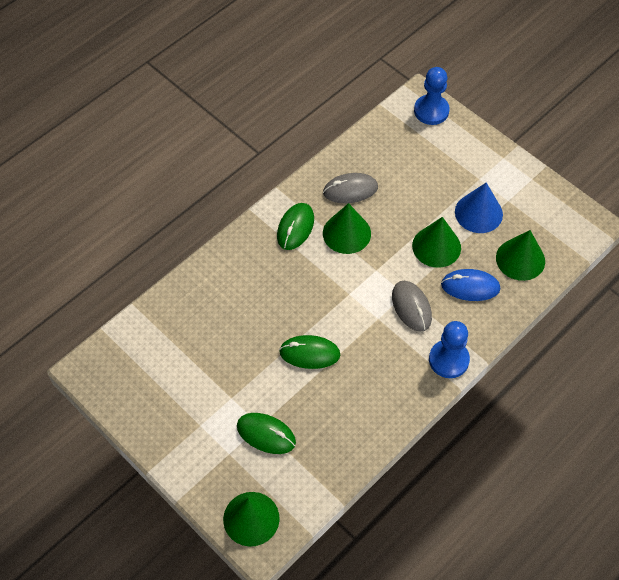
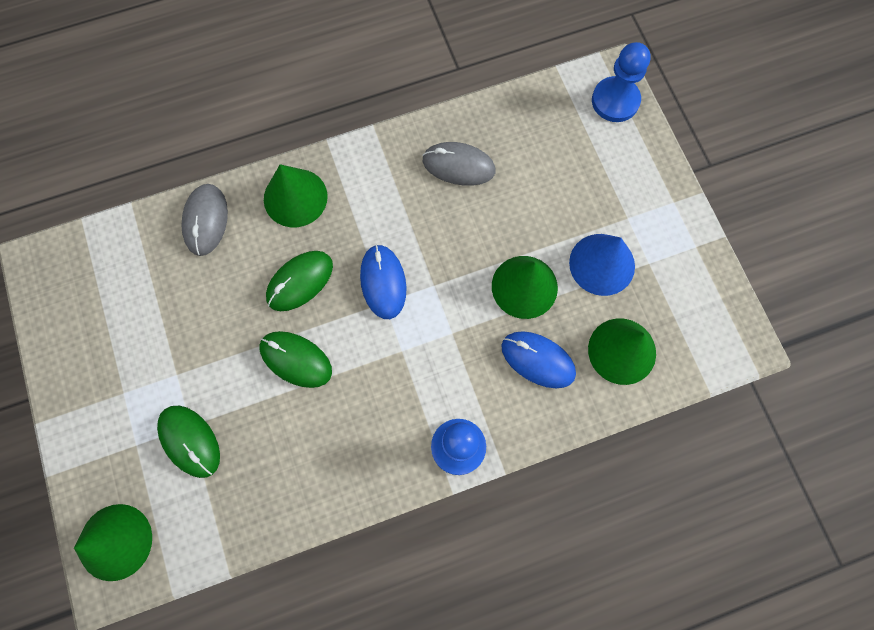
camera: 25 degrees right, 15 degrees up
green mouse [277,203,314,250] -> green mouse moved to [266,251,333,311]
green cone [323,203,371,254] -> green cone moved to [264,164,328,227]
grey mouse [392,281,432,332] -> grey mouse moved to [181,184,228,256]
none -> blue mouse [360,244,407,319]

